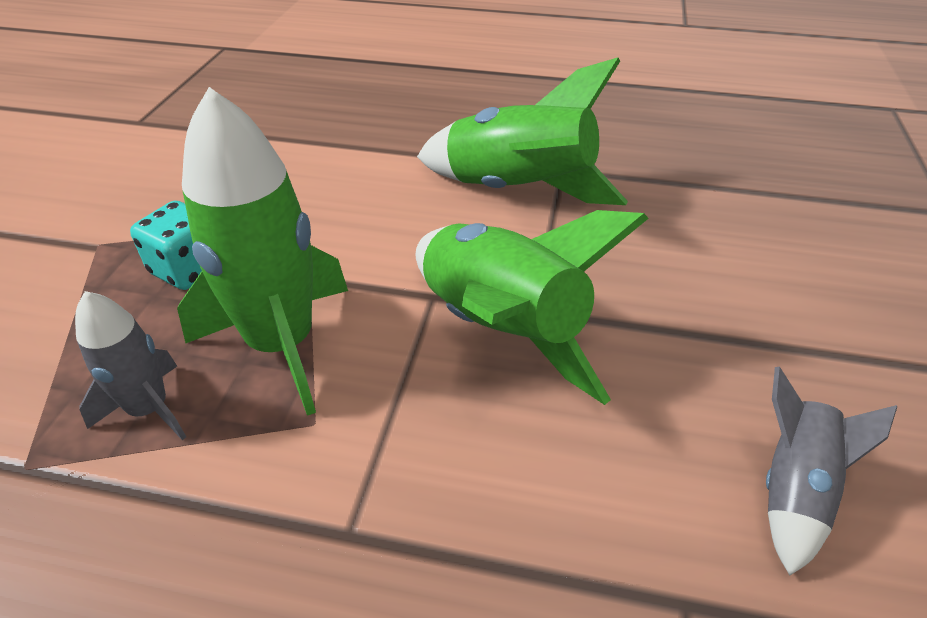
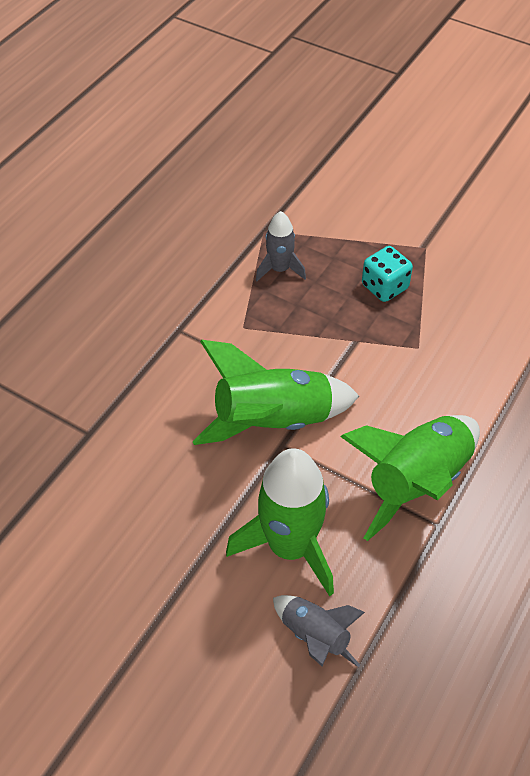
camera: 110 degrees right, 10 degrees up
green rocket [177,87,348,416] -> green rocket moved to [226,448,334,596]
grey rocket [766,366,897,576] -> grey rocket moved to [273,595,365,667]

